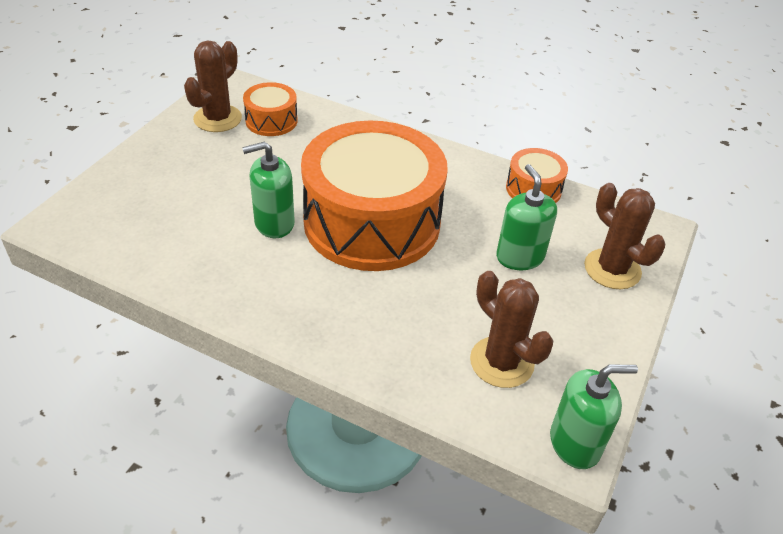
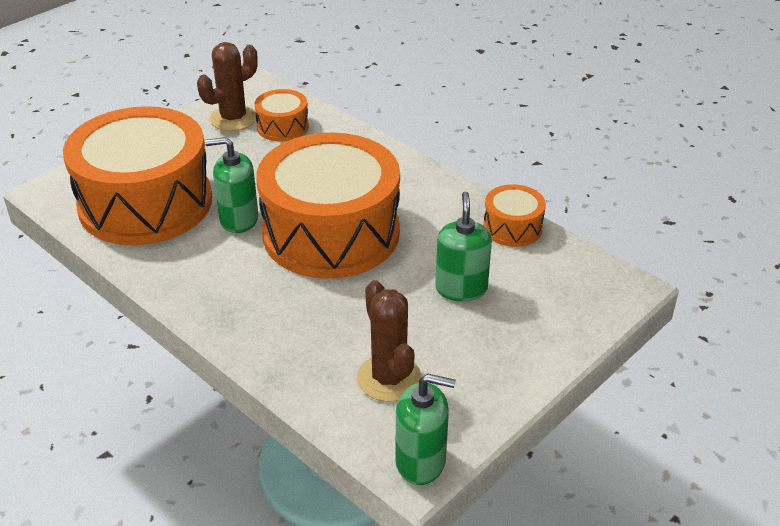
camera: 20 degrees right, 5 degrees down
brown cactus [584,183,665,289] -> none
none -> orange drum [63,106,212,245]

